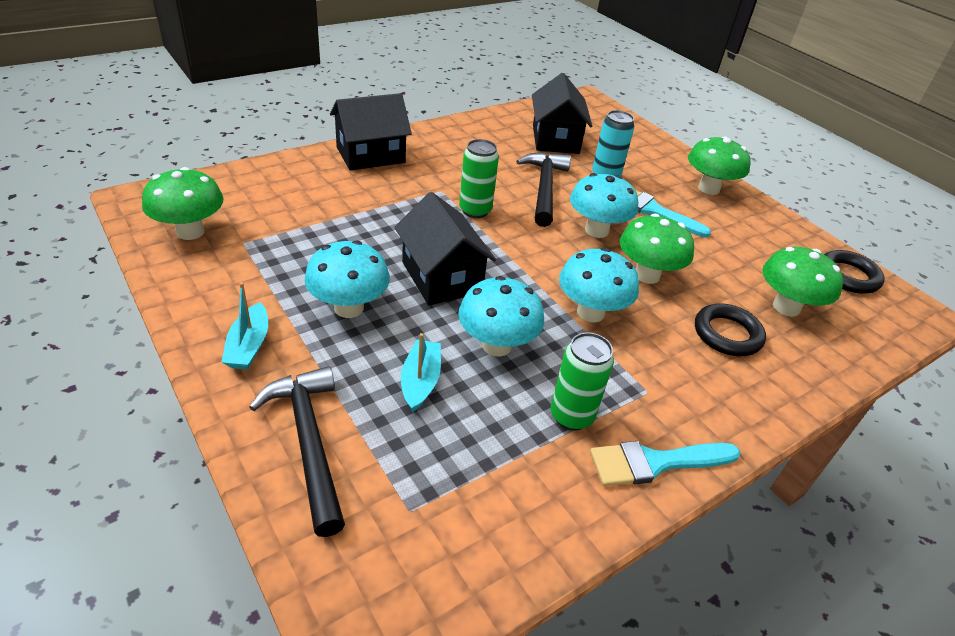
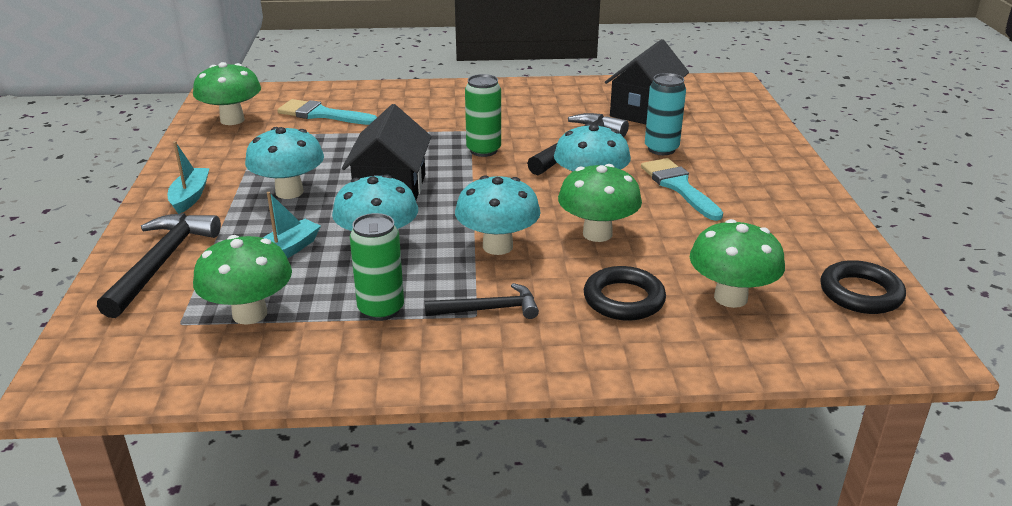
camera: 35 degrees right, 10 degrees down
turquoise boat [222,282,268,370] -> turquoise boat turned 150 degrees clockwise [168,141,210,214]
black house [330,93,412,171] -> none
turquoise brush [590,441,741,486] -> turquoise brush moved to [277,99,377,125]
green mushroom [688,136,751,195] -> green mushroom moved to [193,235,292,325]
none -> black hammer [425,283,539,319]

